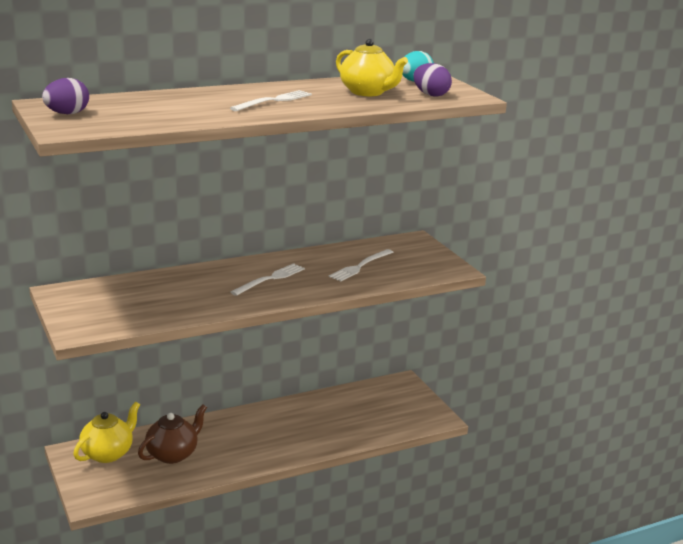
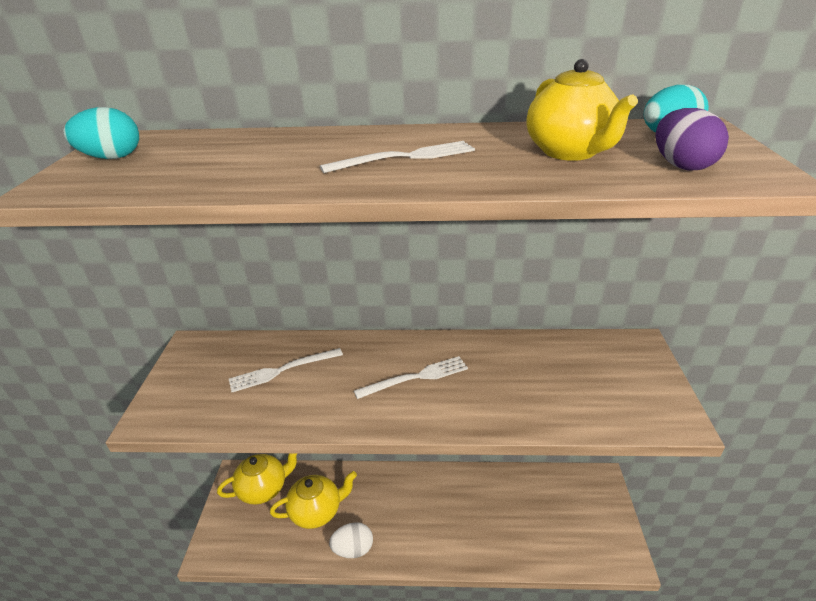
camera: 30 degrees right, 10 degrees up
purple egg [42,78,89,114] -> turquoise egg [63,107,139,159]
brown teapot [138,404,207,464] -> yellow teapot [270,471,357,529]
white fork [329,249,393,282] -> white fork moved to [229,348,343,392]
none -> white egg [329,522,373,558]

